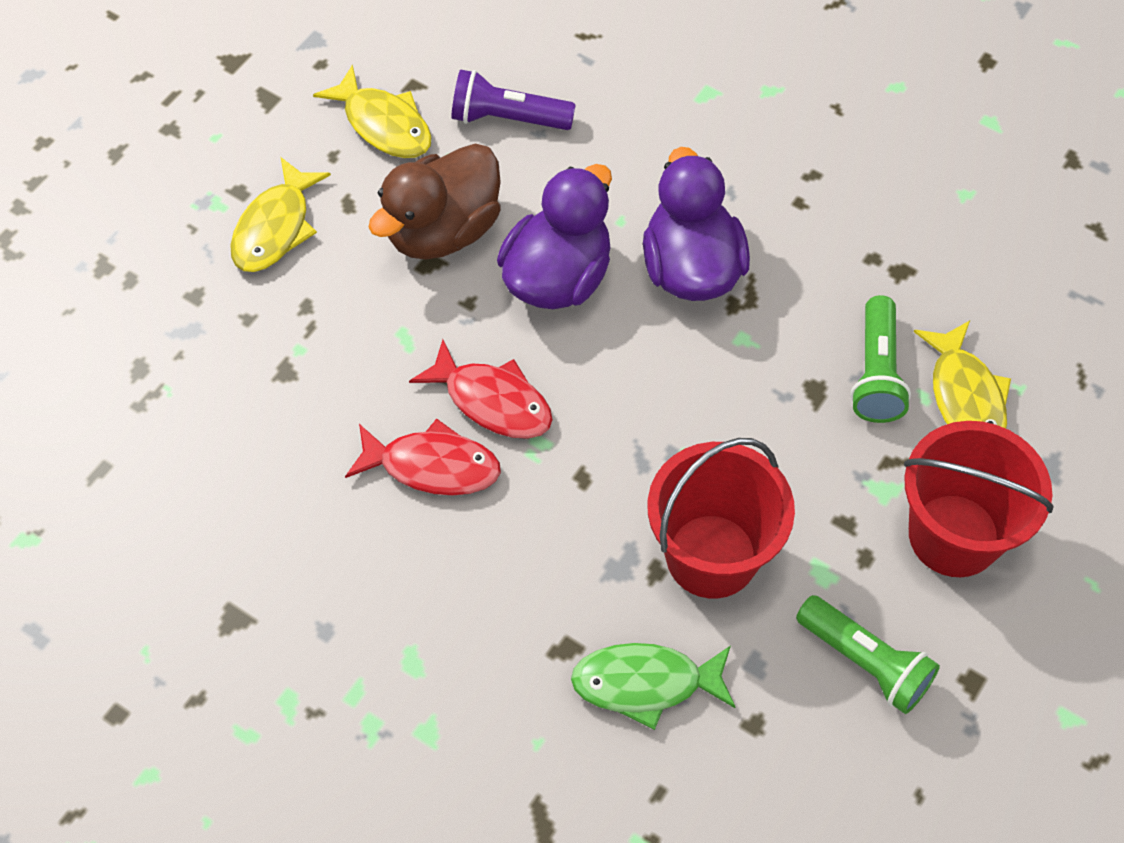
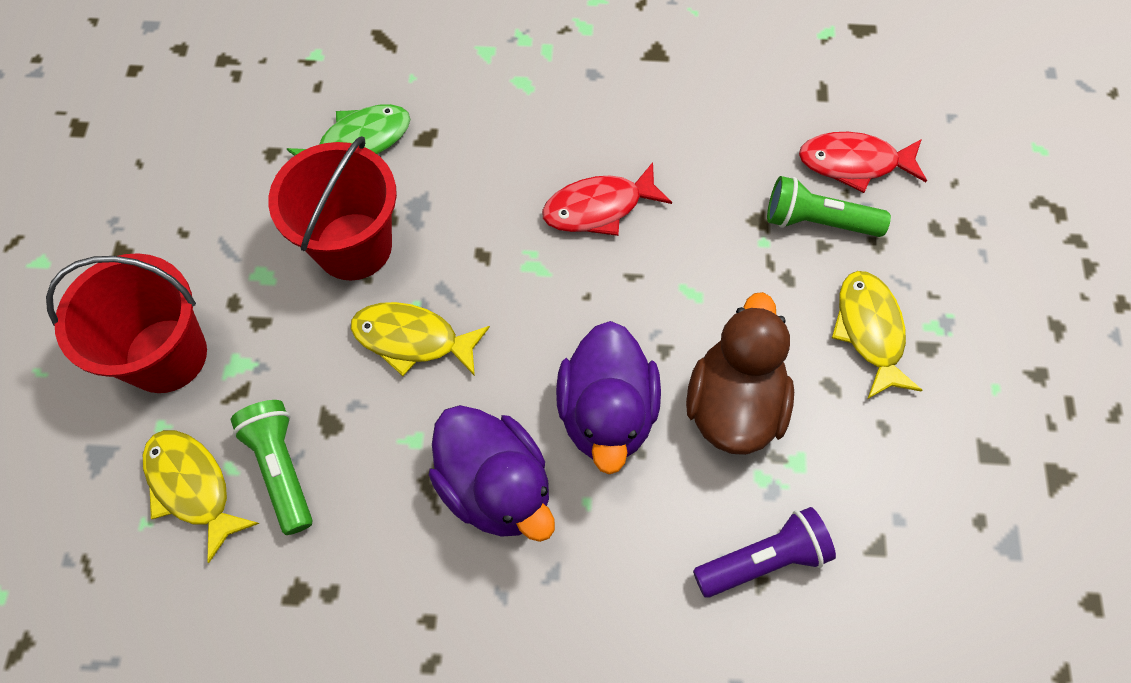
camera: 150 degrees right, 5 degrees up
yellow fish [313,65,431,158] -> yellow fish moved to [351,302,490,376]
red fish [409,339,553,439] -> red fish moved to [799,132,927,193]
green flashlight [796,595,940,714] -> green flashlight moved to [767,176,891,237]

